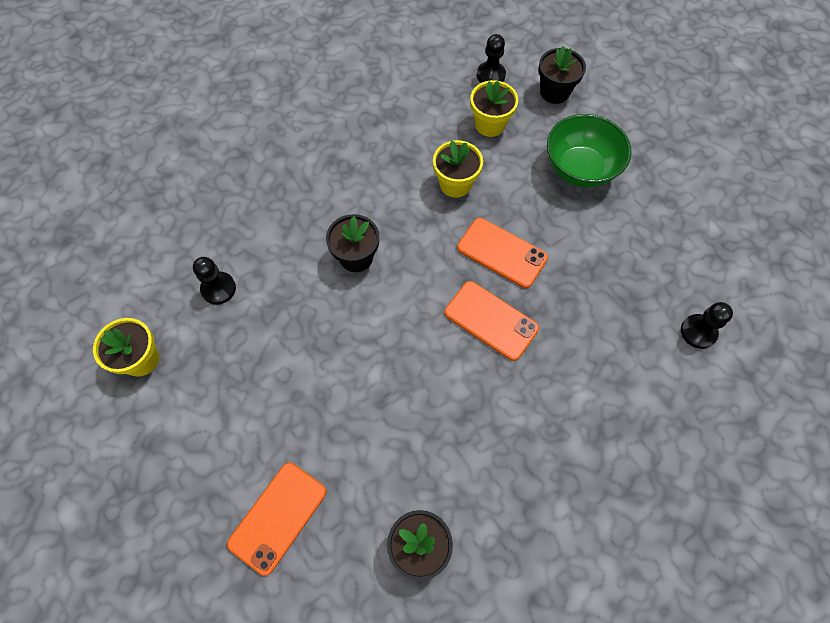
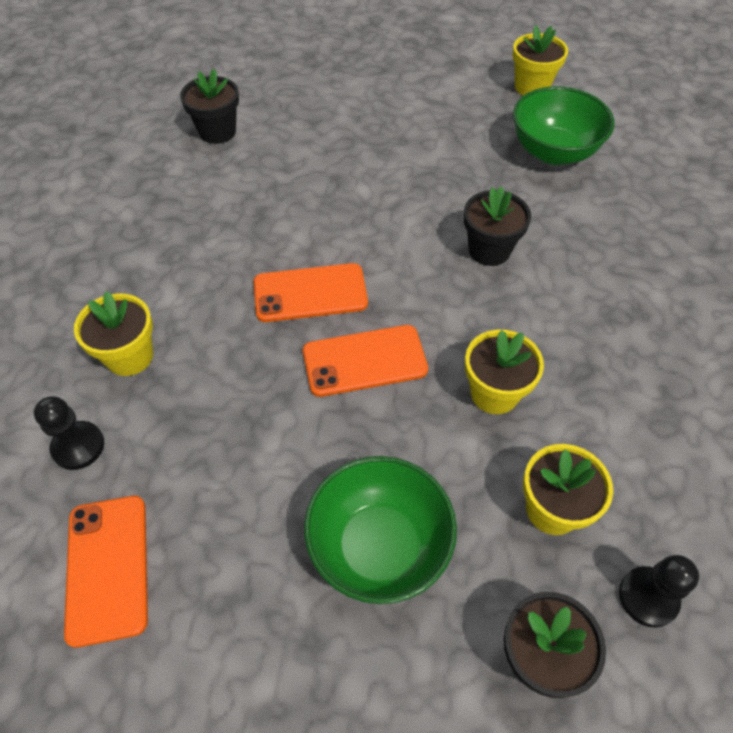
camera: 135 degrees right, 10 degrees down
black pawn [193,257,236,305] -> green bowl [513,86,615,165]
orange phone [227,463,327,575] -> orange phone moved to [64,496,148,648]
none -> yellow flower pot [74,291,153,376]

